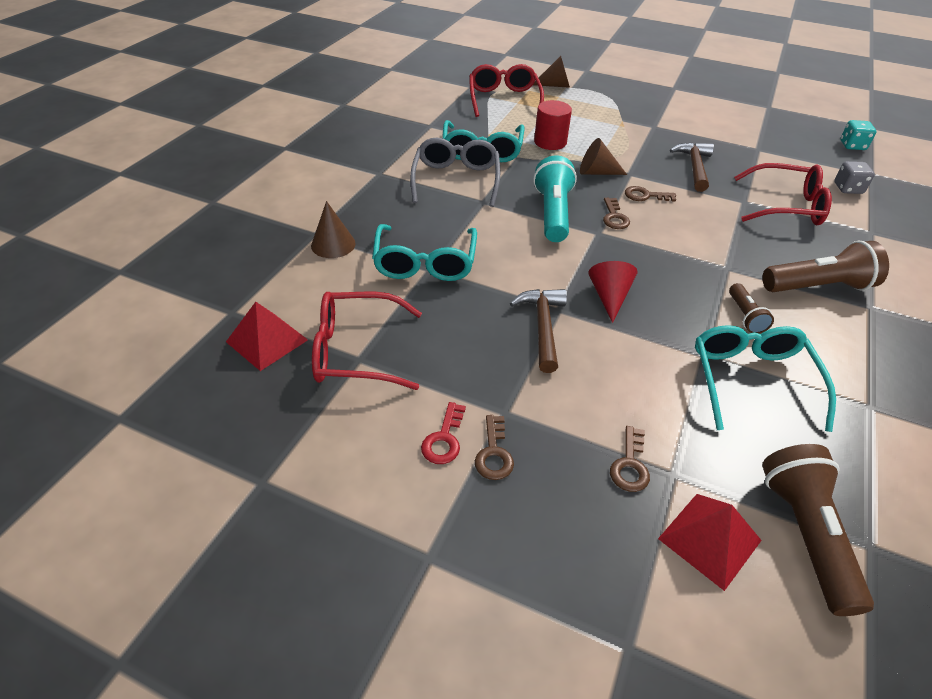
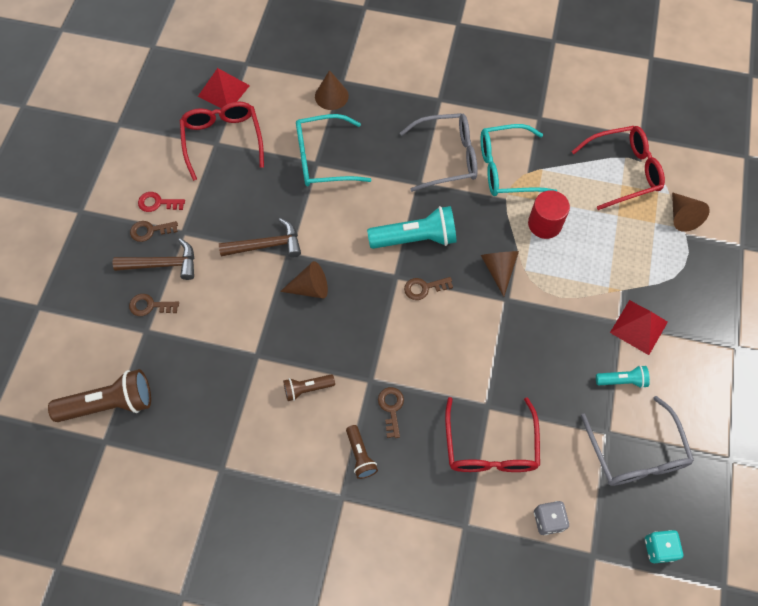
camera: 80 degrees right, 20 degrees up
red cone [588,261,638,323] -> brown cone [280,261,328,299]
brown key [625,186,676,202] -> brown key moved to [378,387,404,438]
red pyramid [658,494,762,591] -> red pyramid moved to [610,300,668,355]
brown hammer [670,142,714,192] -> brown hammer moved to [113,239,194,280]
turquoise glasses [695,325,836,432] -> none
brown flashlight [762,240,889,292] -> brown flashlight [346,425,378,479], size x0.54
none -> grey glasses [581,396,694,486]
none -> turquoise flashlight [596,365,650,388]

